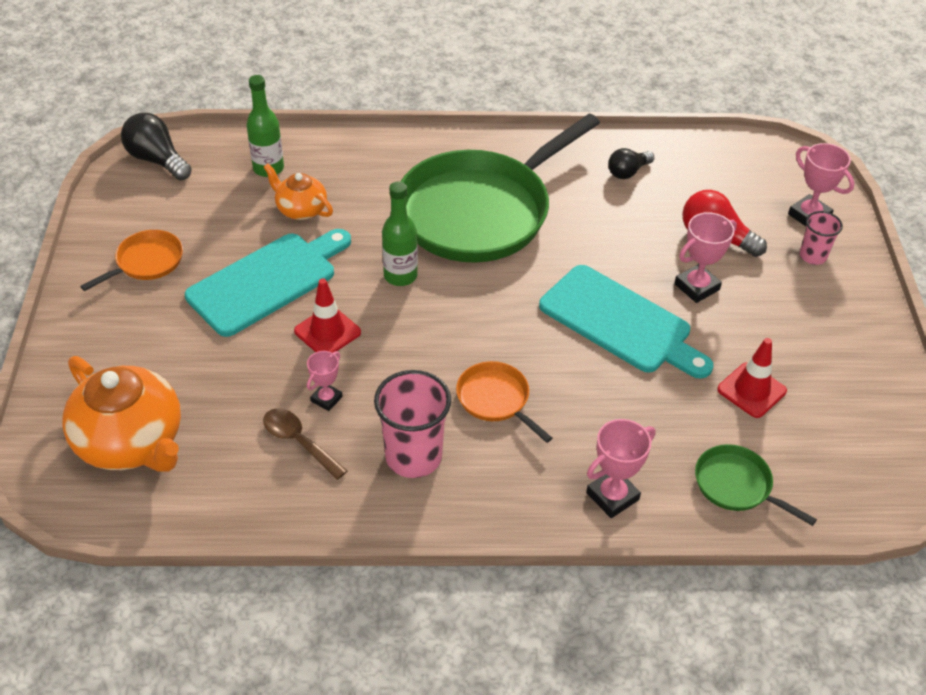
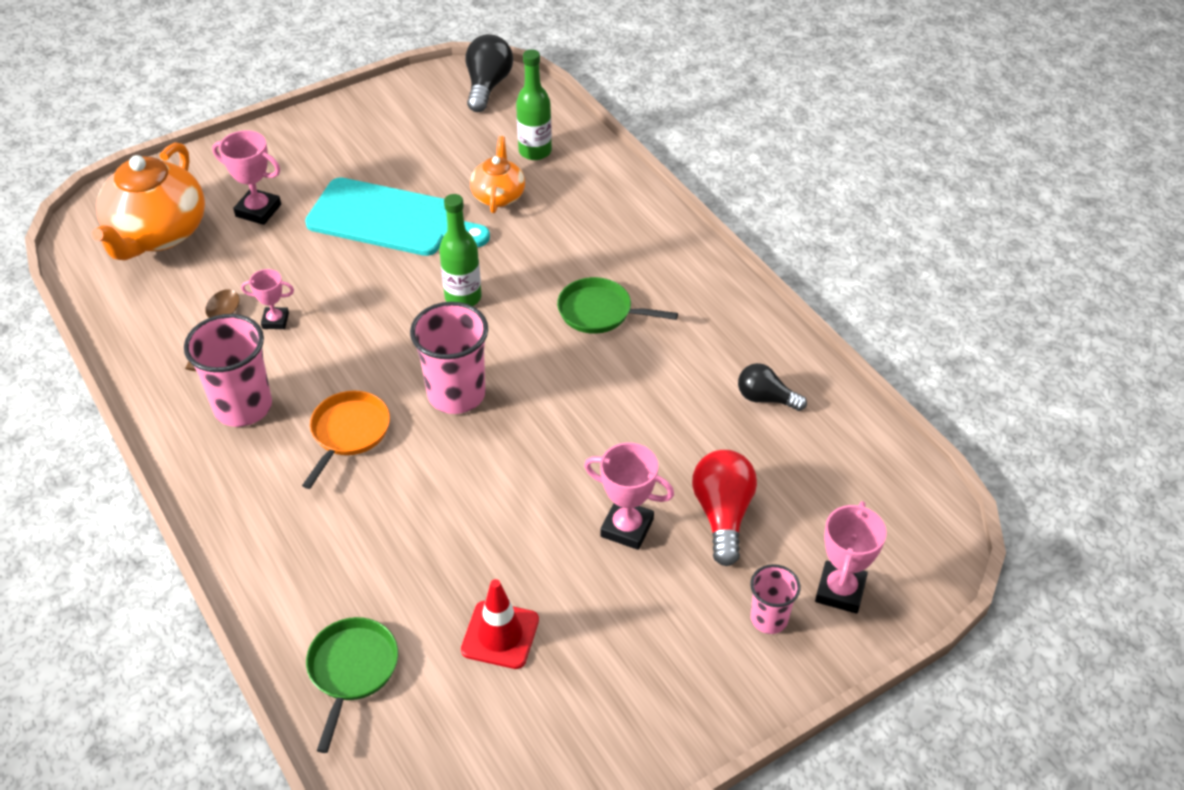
camera: 60 degrees right, 0 degrees up
orange pan [80,230,183,291] -> none
red traffic cone [294,278,361,353] -> none
green pan [400,114,600,262] -> green pan [557,277,678,334], size x0.42
turquoise cutting board [539,265,713,379] -> none
pink trophy [586,419,655,518] -> pink trophy moved to [212,130,281,225]
none -> pink cup [410,302,488,414]

